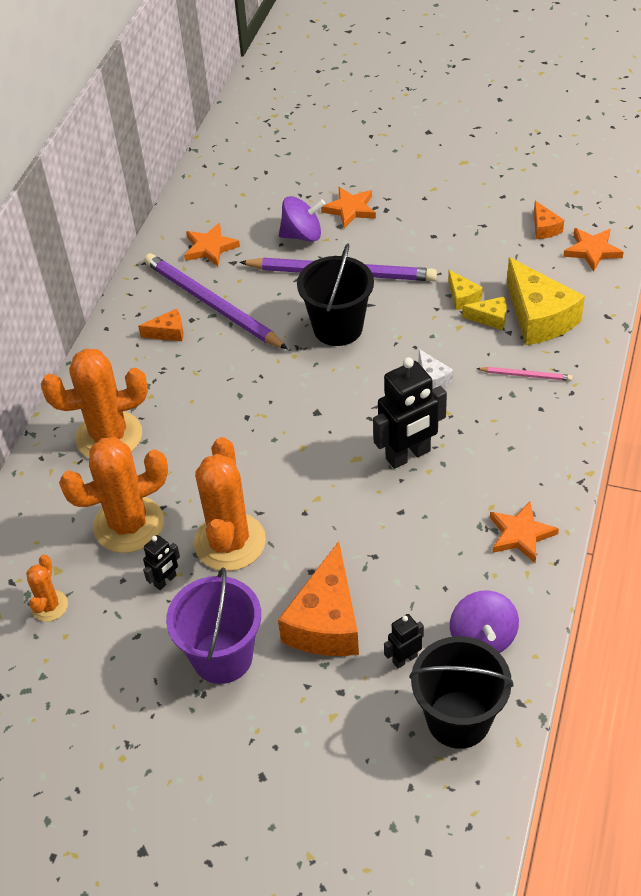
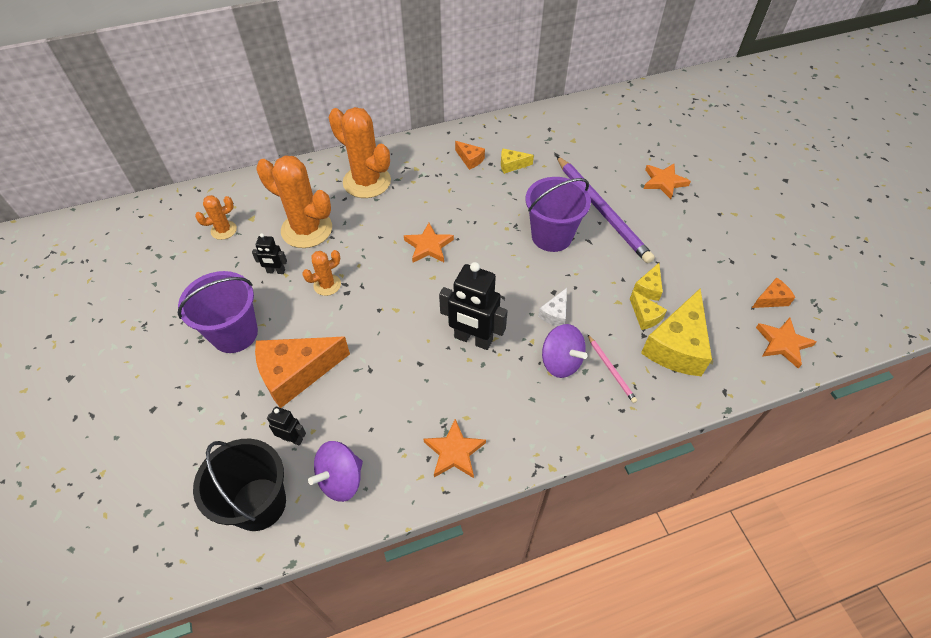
camera: 50 degrees right, 5 degrees up
purple pencil [144,253,288,349] -> yellow cheese [501,148,534,174]
orange star [184,223,240,266] -> orange star moved to [404,223,454,262]
orange cactus [194,437,266,571] -> orange cactus [302,250,341,296], size x0.50
purple spinning top [279,196,325,242] -> purple spinning top moved to [542,324,588,378]
black bucket [297,243,374,346] -> purple bucket [526,177,591,252]
orange cheese [534,201,564,239] -> orange cheese turned 150 degrees counterclockwise [752,278,795,308]

